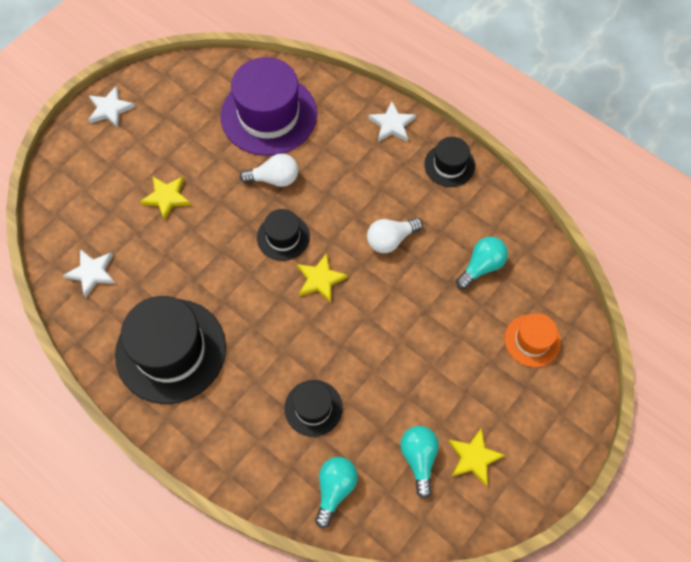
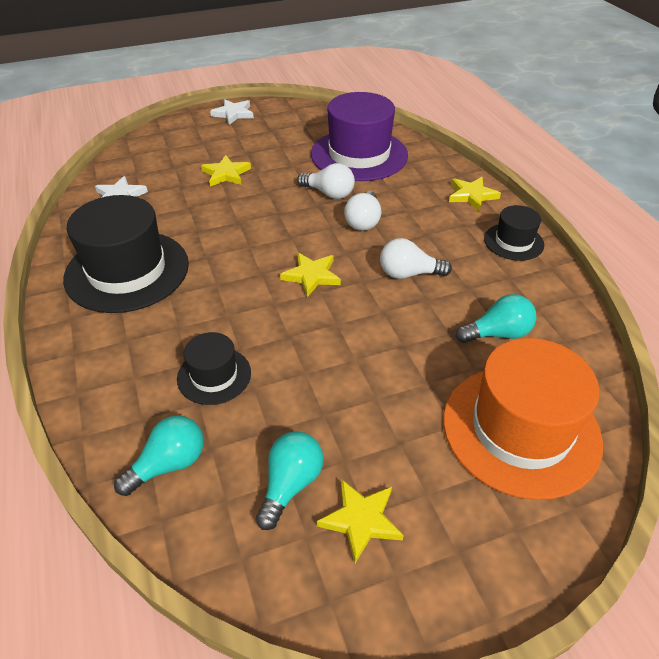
camera: 30 degrees right, 20 degrees down
black hat [257,209,310,261] -> none
white star [368,101,416,142] -> yellow star [449,177,501,212]
orange hat [505,313,561,367] -> orange hat [443,338,603,500], size x1.96
none -> white light bulb [344,191,381,231]

